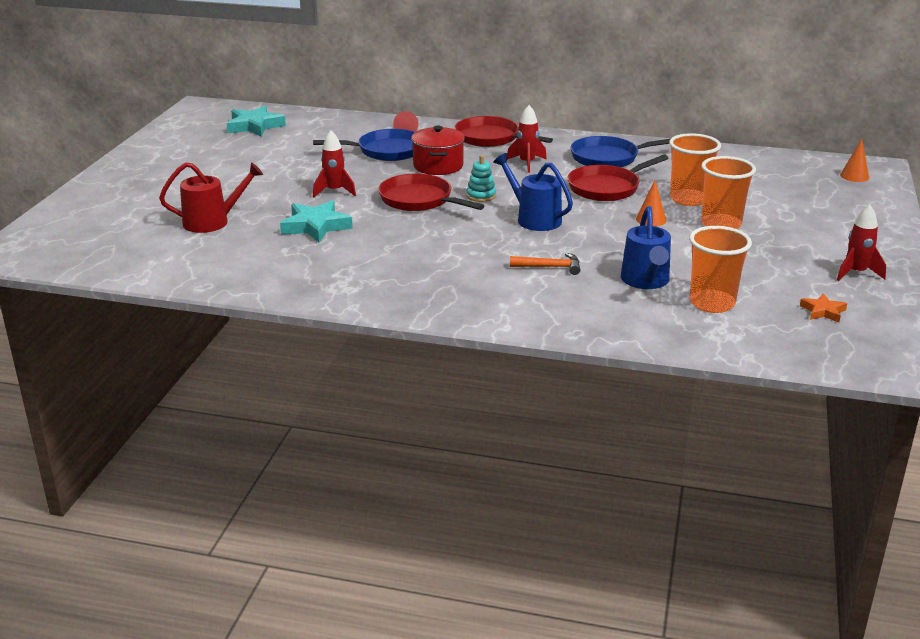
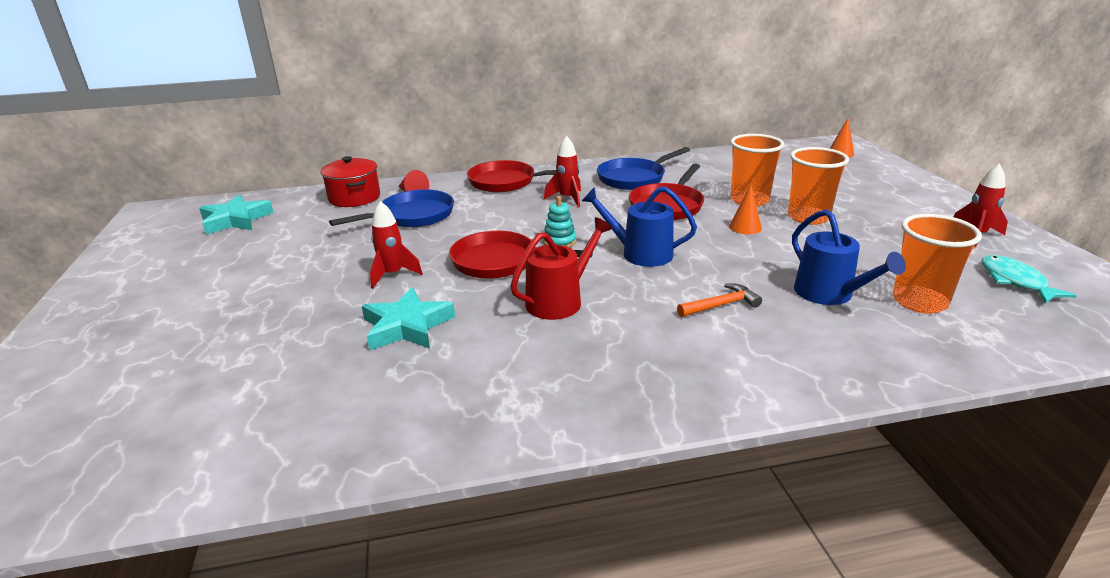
camera: 25 degrees left, 0 degrees up
red watering can [159,162,263,233] -> red watering can moved to [510,217,612,320]
red pot [411,126,465,175] -> red pot moved to [320,156,380,207]
orange star [800,293,847,322] -> turquoise fish [981,255,1077,304]

